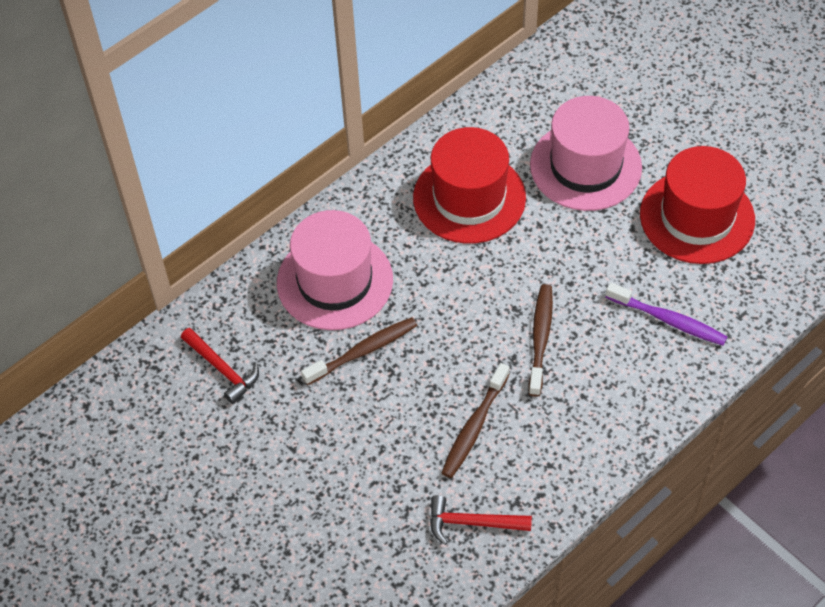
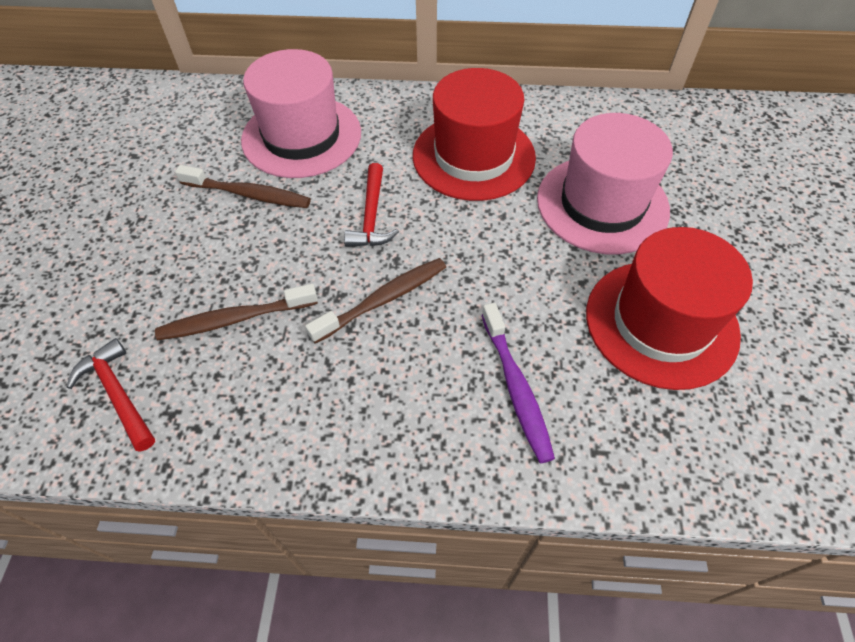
camera: 45 degrees right, 0 degrees up
red hammer [181,328,259,404] -> red hammer moved to [344,163,399,247]

